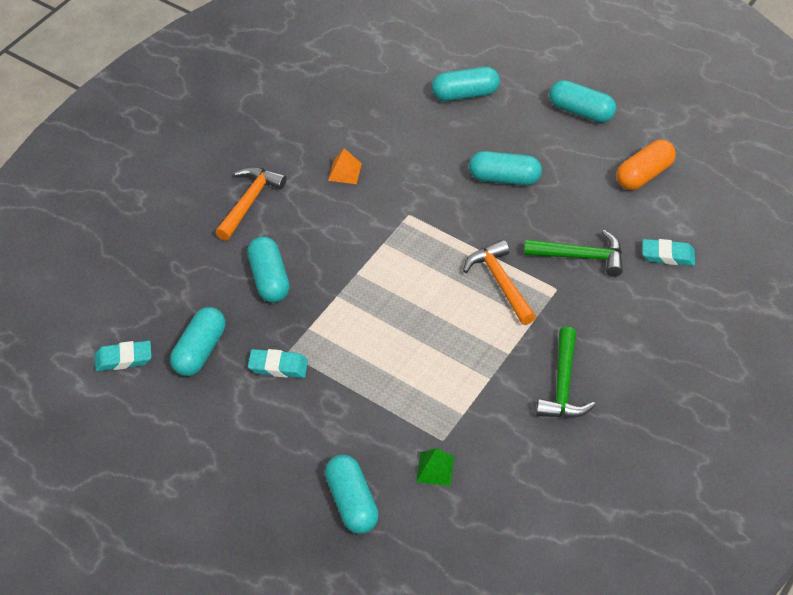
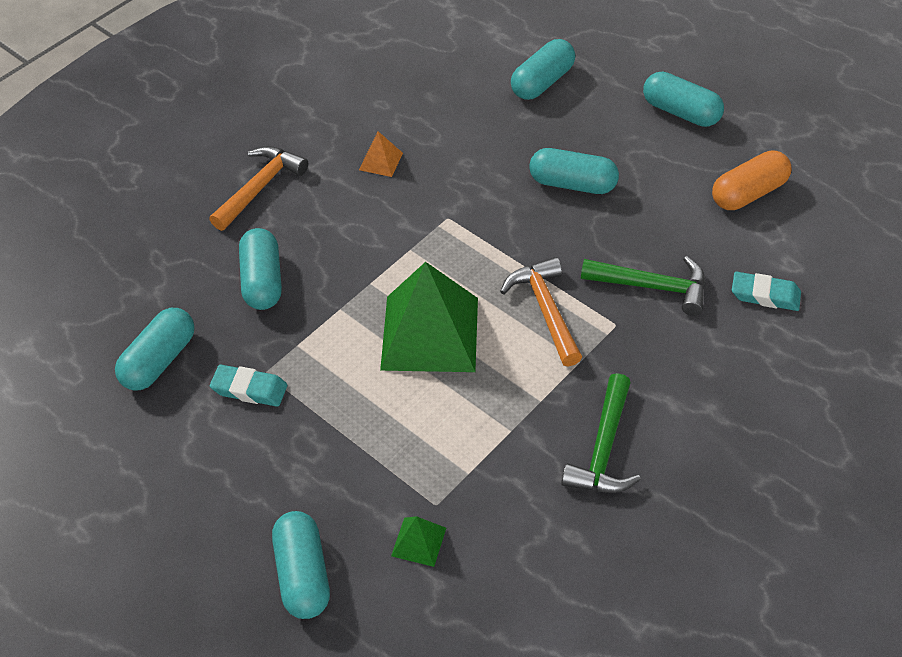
camera: 10 degrees right, 0 degrees up
turquoise eraser [95,340,151,371] -> none
turquoise capsule [432,67,500,101] -> turquoise capsule turned 45 degrees counterclockwise [511,39,575,100]
none -> green pyramid [380,262,478,372]

